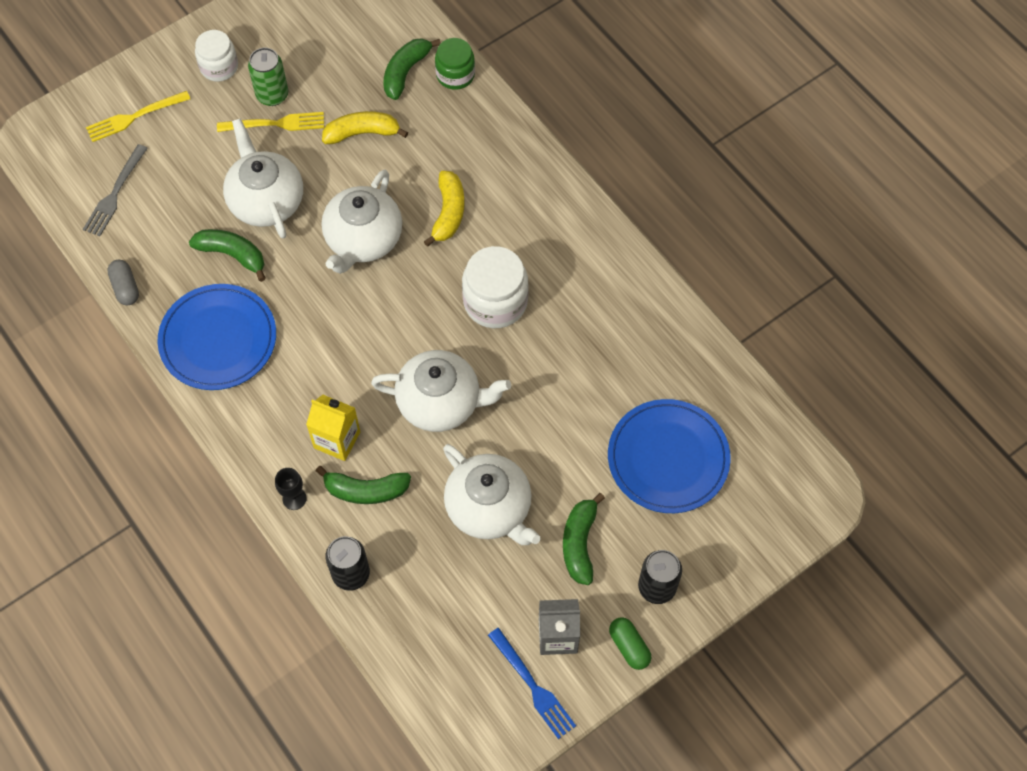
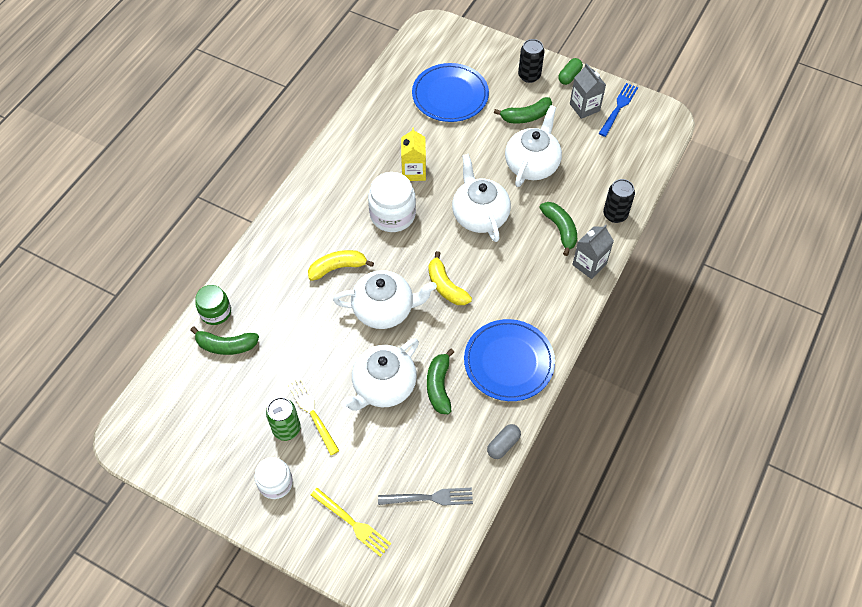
camera: 115 degrees left, 5 degrees down
black goblet [275,468,307,510] -> grey carton [572,224,614,279]
yellow carton [306,395,360,461] -> yellow carton moved to [401,127,426,181]
yellow banana [322,111,408,144] -> yellow banana moved to [428,251,472,305]

